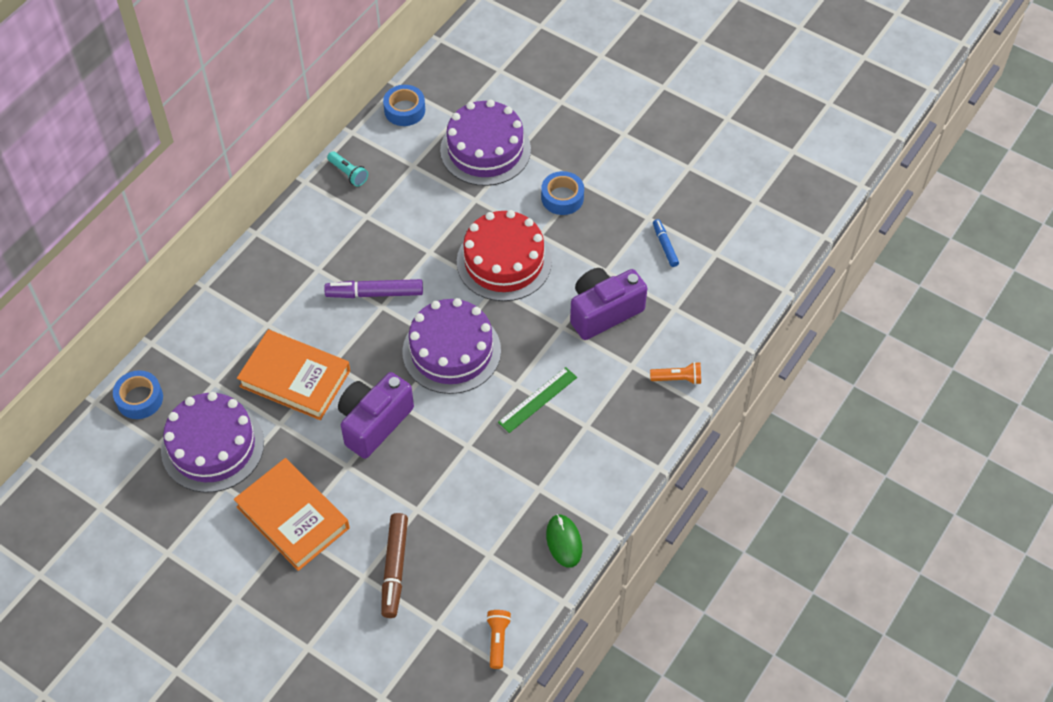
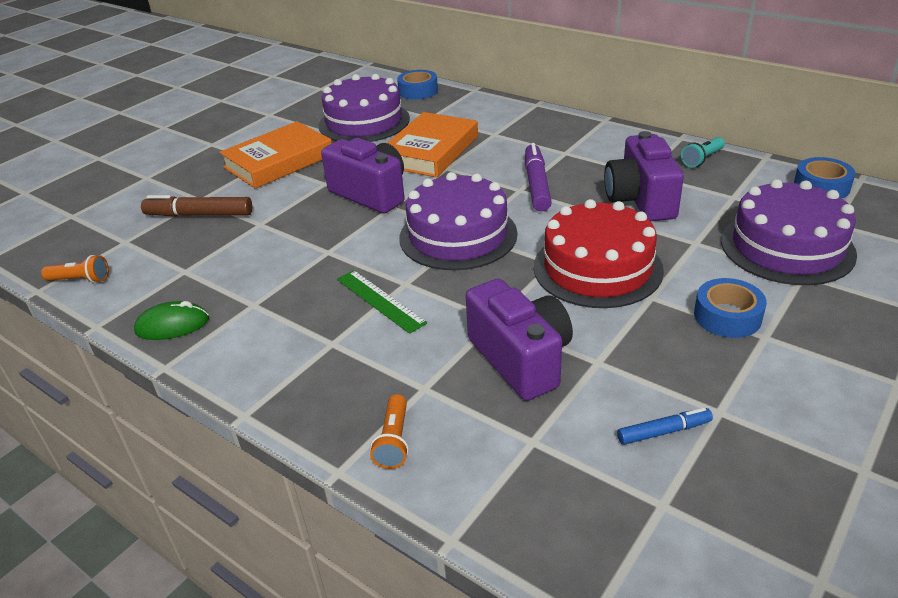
camera: 95 degrees right, 20 degrees down
none -> purple camera [604,131,684,221]

